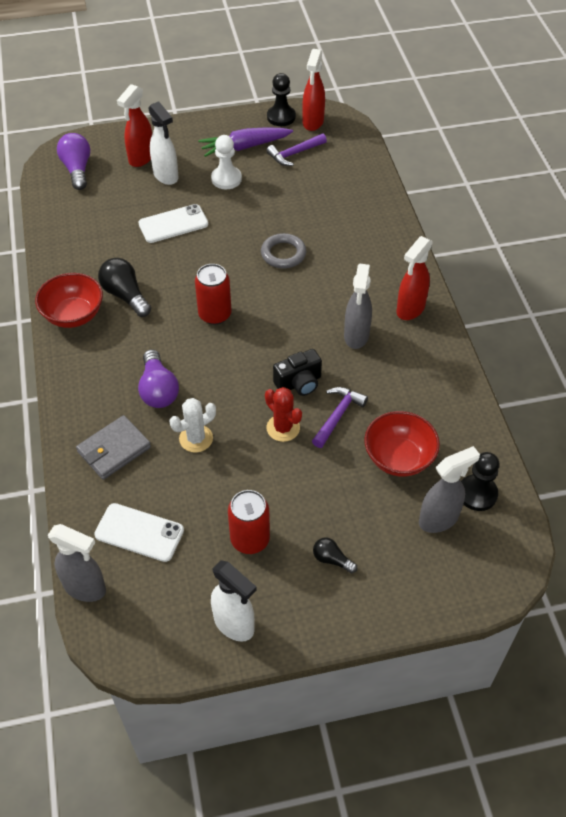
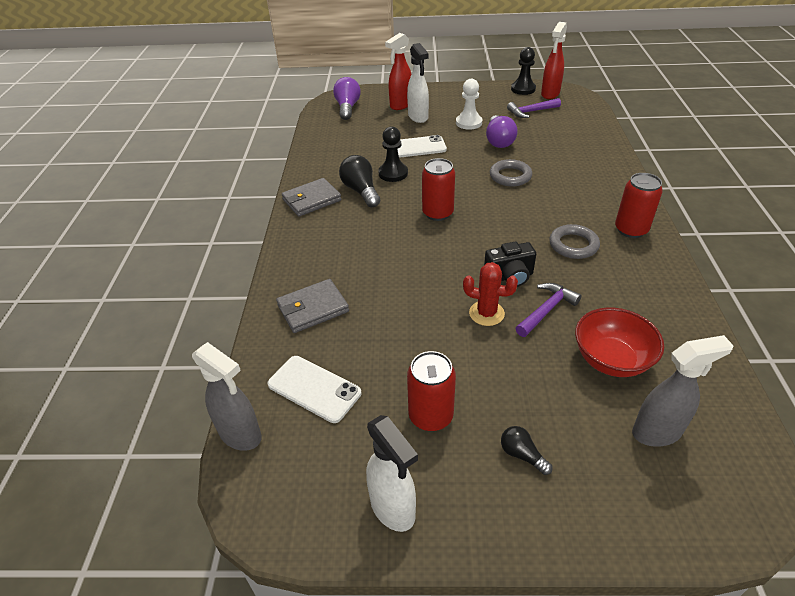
camera: 15 degrees right, 10 degrees down
red bowl [35,273,103,328] -> grey wallet [282,178,341,217]
purple light bulb [138,349,179,408] -> purple light bulb moved to [486,115,518,148]
white cactus [170,398,216,453] -> none
purple carrot [198,127,293,157] -> none
red cactus [265,387,302,442] -> red cactus turned 45 degrees counterclockwise [463,262,518,326]
grey spray bottle [344,264,372,349] -> grey ring [549,224,600,259]
red spray bottle [397,236,433,320] -> red can [615,173,663,238]
black pawn [461,452,500,511] -> black pawn moved to [378,126,408,182]

